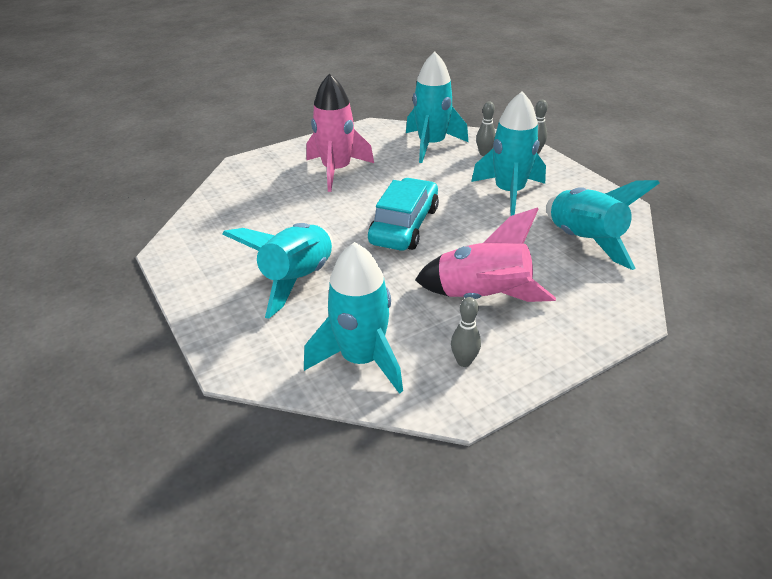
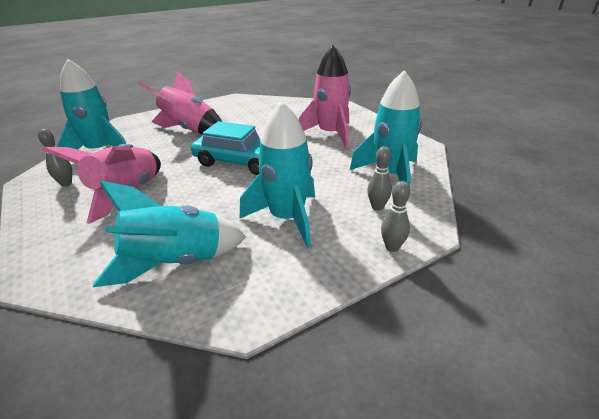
camera: 90 degrees right, 5 degrees down
turquoise rocket [222,223,333,319] -> pink rocket [138,72,222,134]

